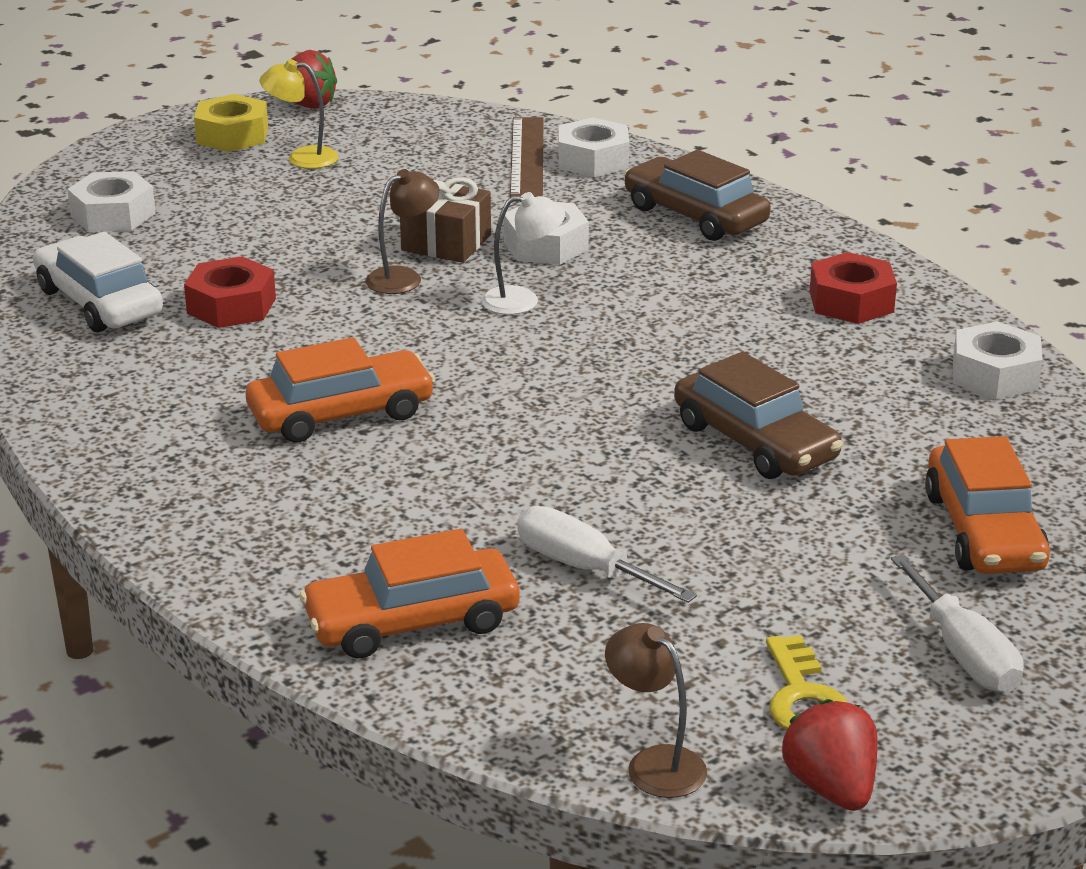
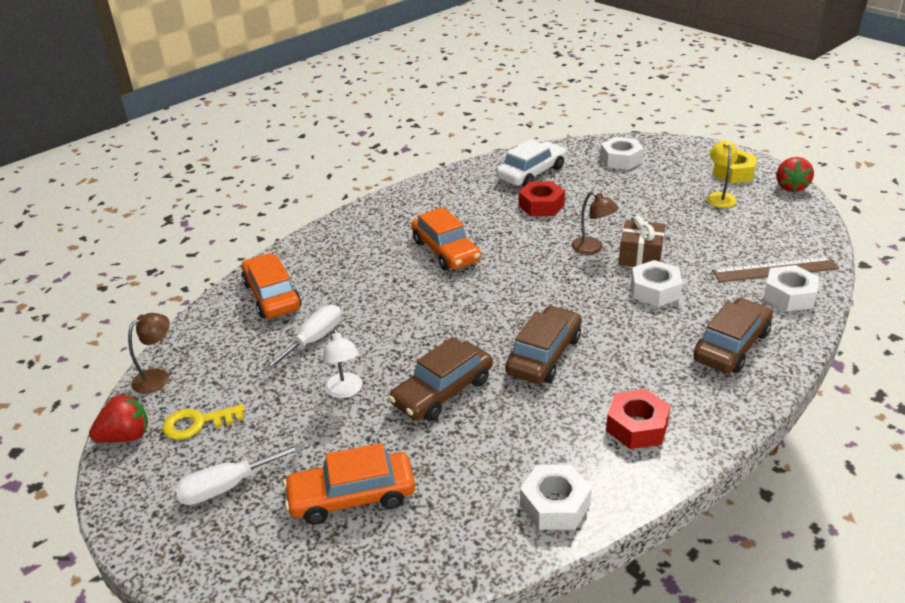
camera: 85 degrees right, 5 degrees up
white lamp [481,192,565,315] -> white lamp moved to [322,328,362,398]
none -> brown car [505,306,582,384]

